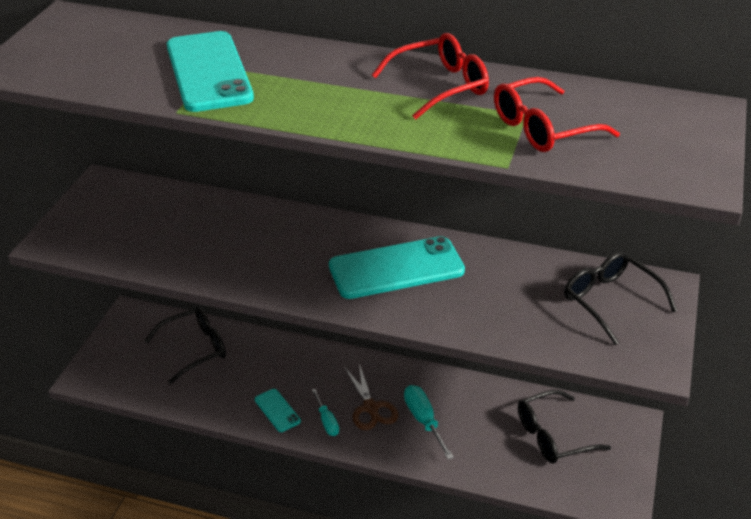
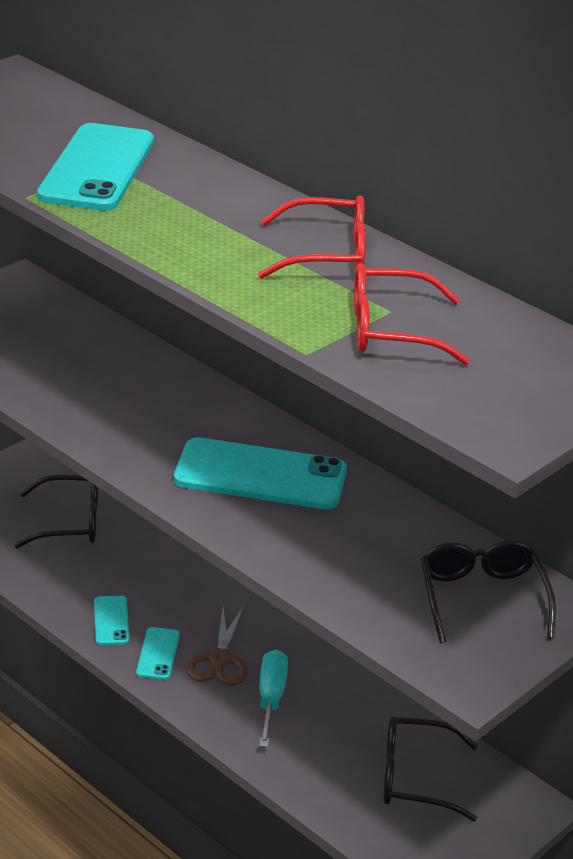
camera: 25 degrees right, 5 degrees down
turquoise screwdriver [312,389,339,436] -> turquoise phone [136,627,180,680]

